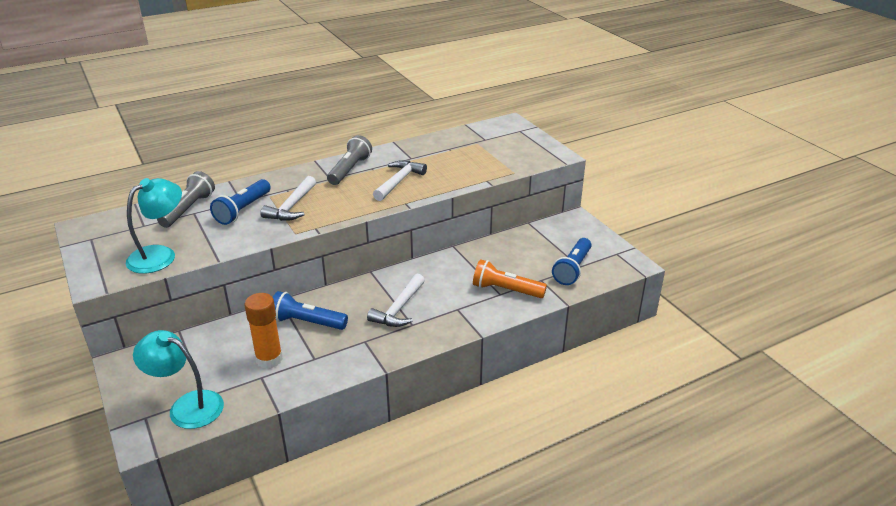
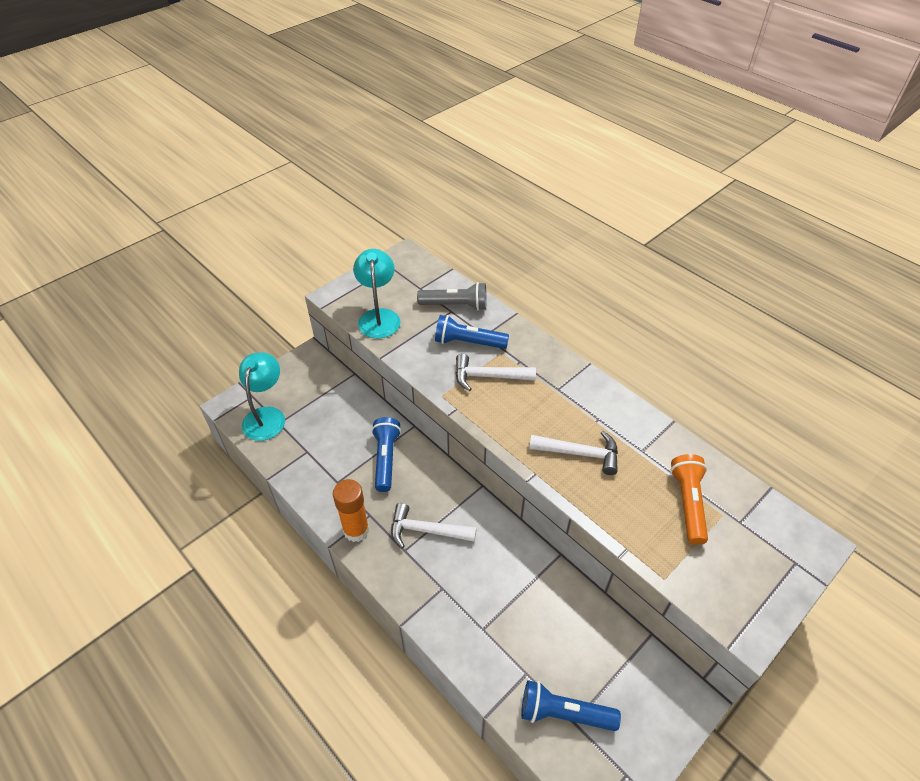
camera: 75 degrees right, 15 degrees up
turquoise lamp [126,178,182,274] -> turquoise lamp turned 120 degrees counterclockwise [353,249,400,338]
orange glue stick [245,293,283,369] -> orange glue stick moved to [333,479,369,542]
grey flashlight [327,135,372,185] -> none
orange flashlight [473,259,547,298] -> orange flashlight moved to [670,454,708,545]

